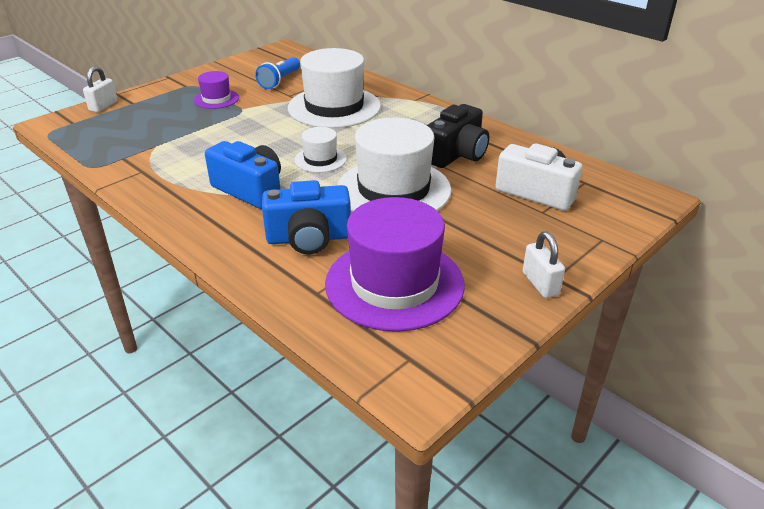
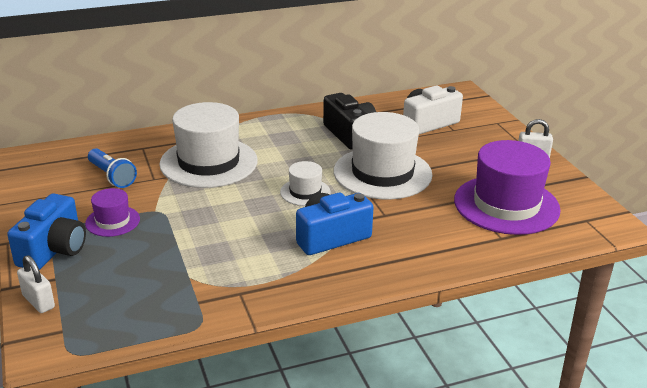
camera: 65 degrees left, 5 degrees down
blue camera [262,180,351,254] -> blue camera moved to [7,193,86,270]

